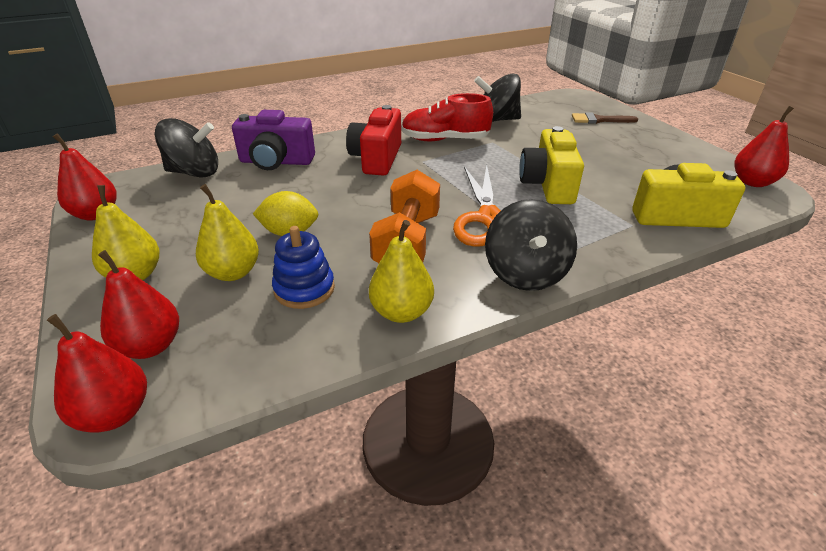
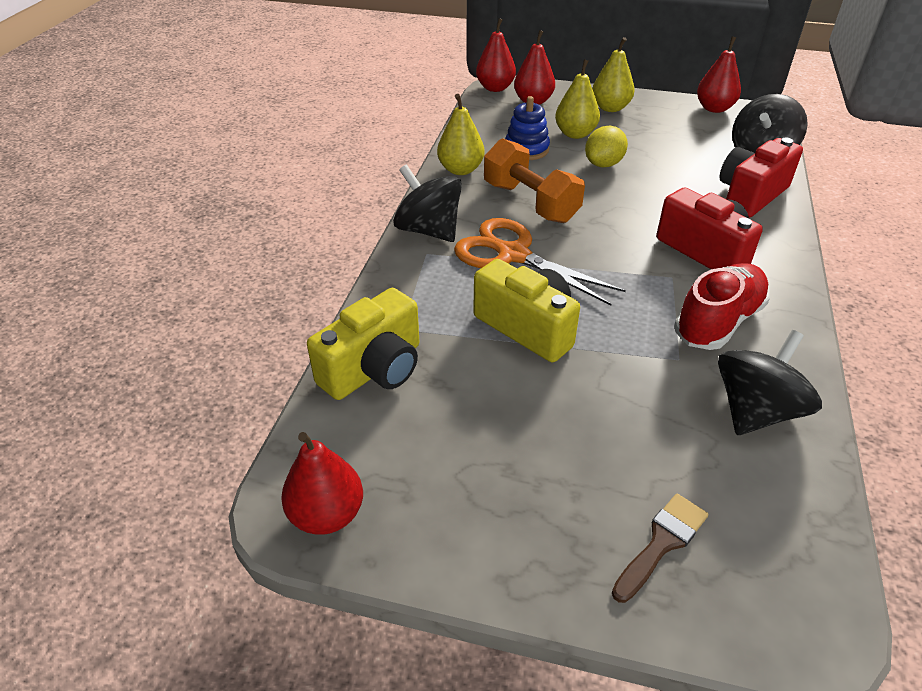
camera: 130 degrees right, 5 degrees up
purple camera [232,110,315,170] -> red camera [720,138,803,218]

